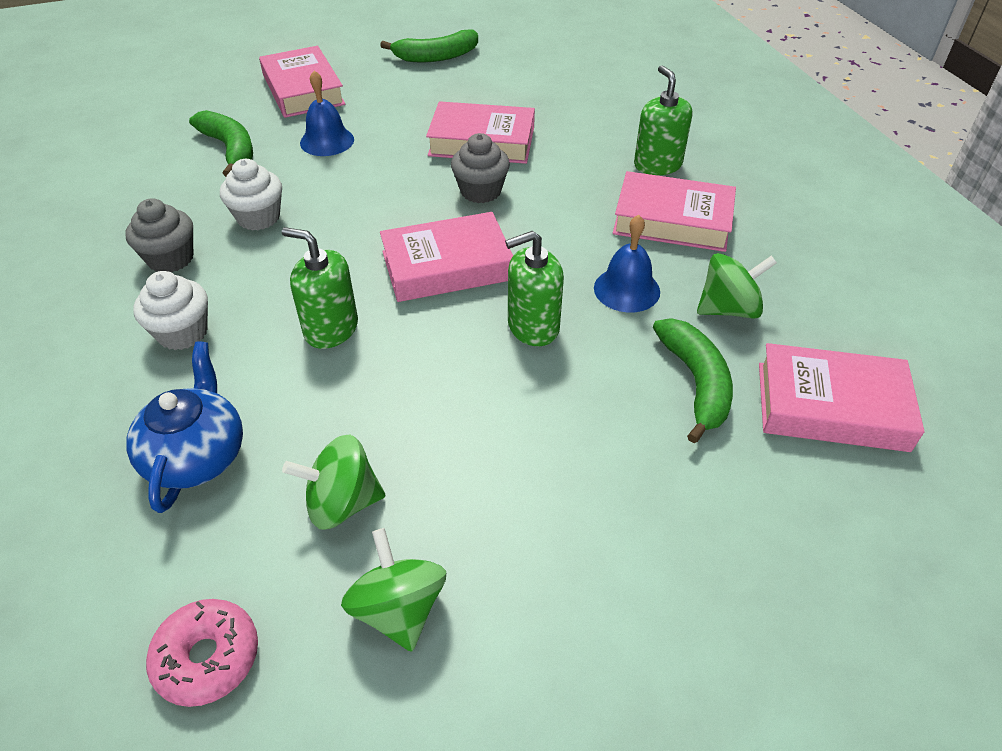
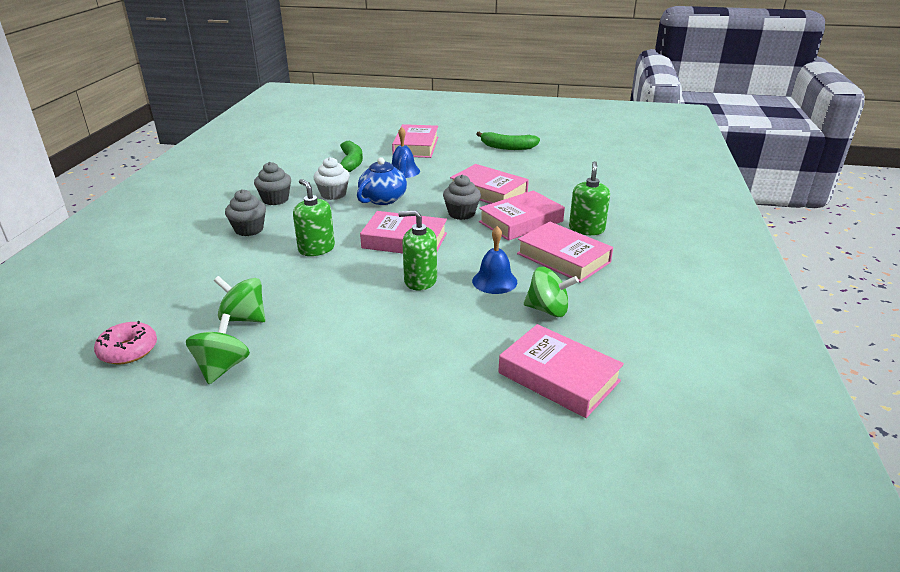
camera: 30 degrees right, 15 degrees down
blue teapot [127,342,243,513] -> blue teapot moved to [357,153,408,205]
white cupcake [133,271,208,350] -> grey cupcake [225,189,266,236]
green banana [653,318,733,443] -> none
none -> pink book [479,190,565,241]

